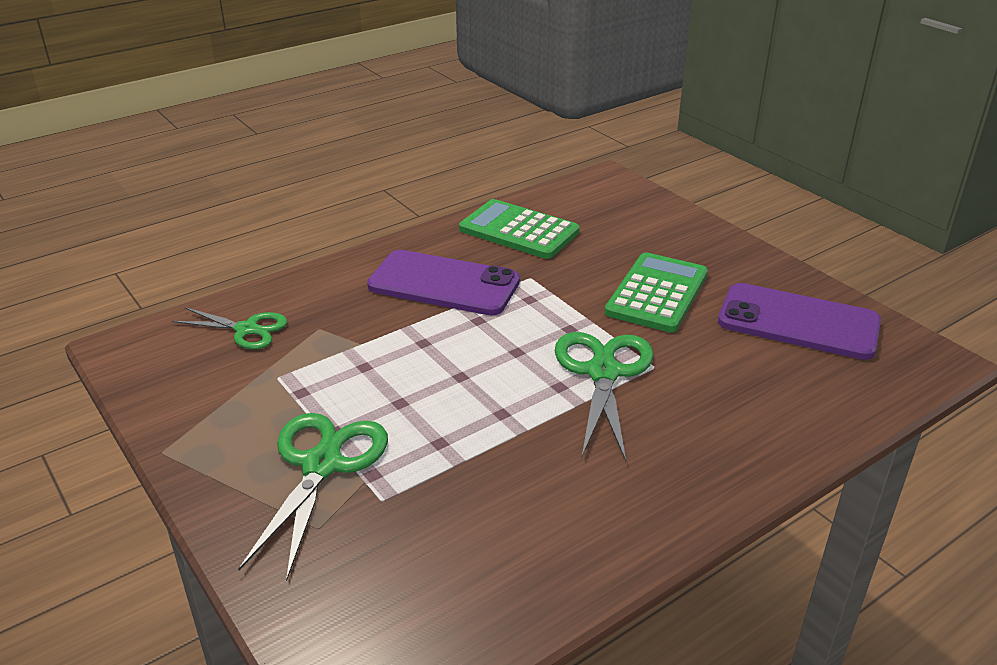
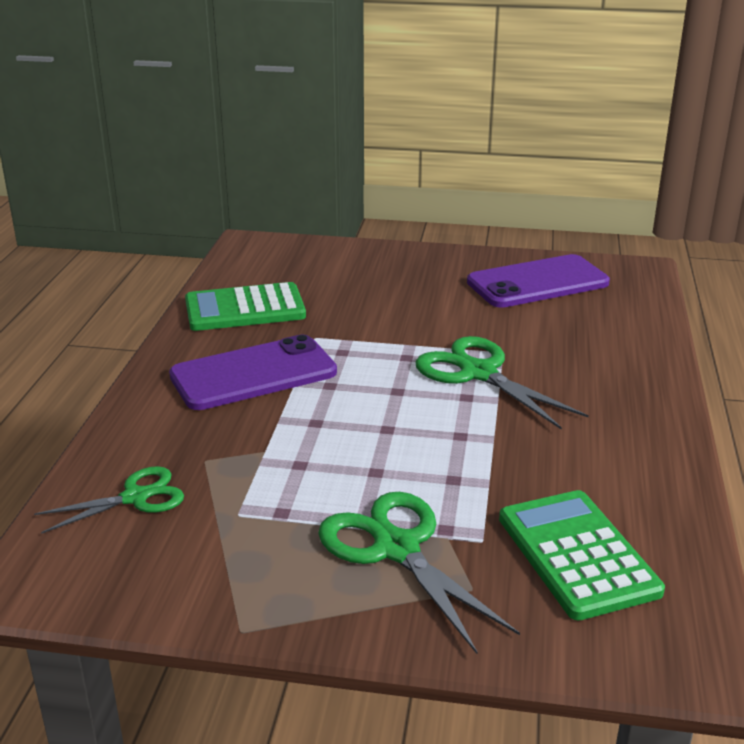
camera: 45 degrees left, 5 degrees down
green calculator [605,252,708,333] -> green calculator moved to [499,490,665,621]

